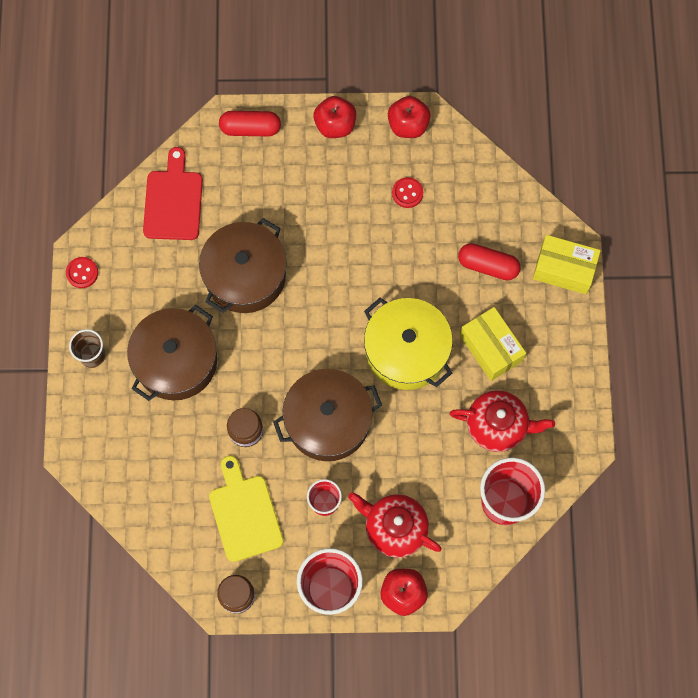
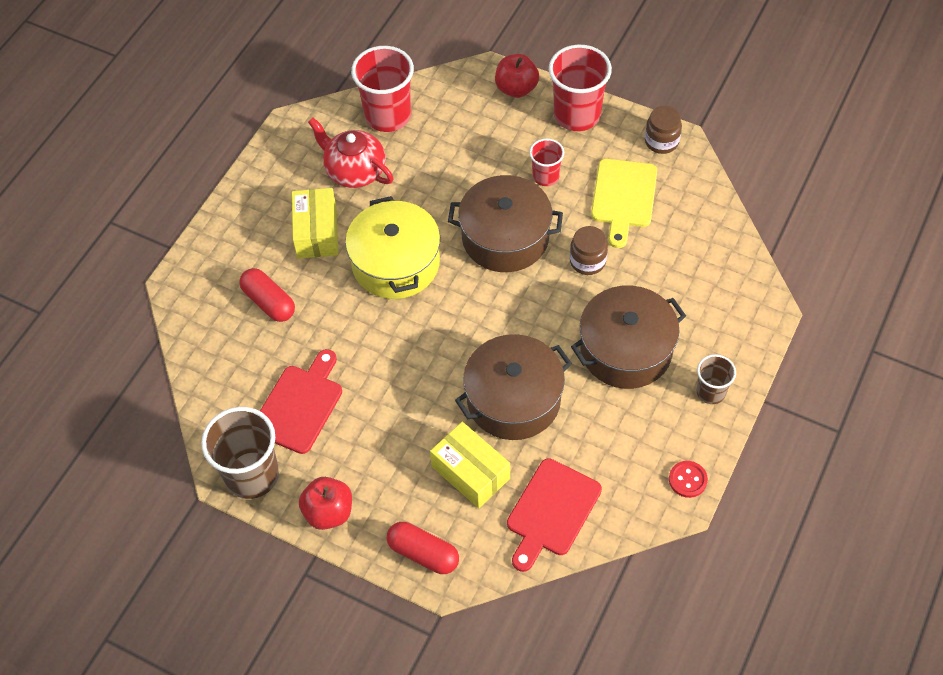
camera: 150 degrees left, 15 degrees down
red teapot [348,492,442,558] -> none
red apple [388,96,431,138] -> brown cup [201,407,279,499]
red button [392,177,423,208] -> red cutting board [260,349,342,454]
yellow box [533,235,601,294] -> yellow box moved to [430,422,510,508]

